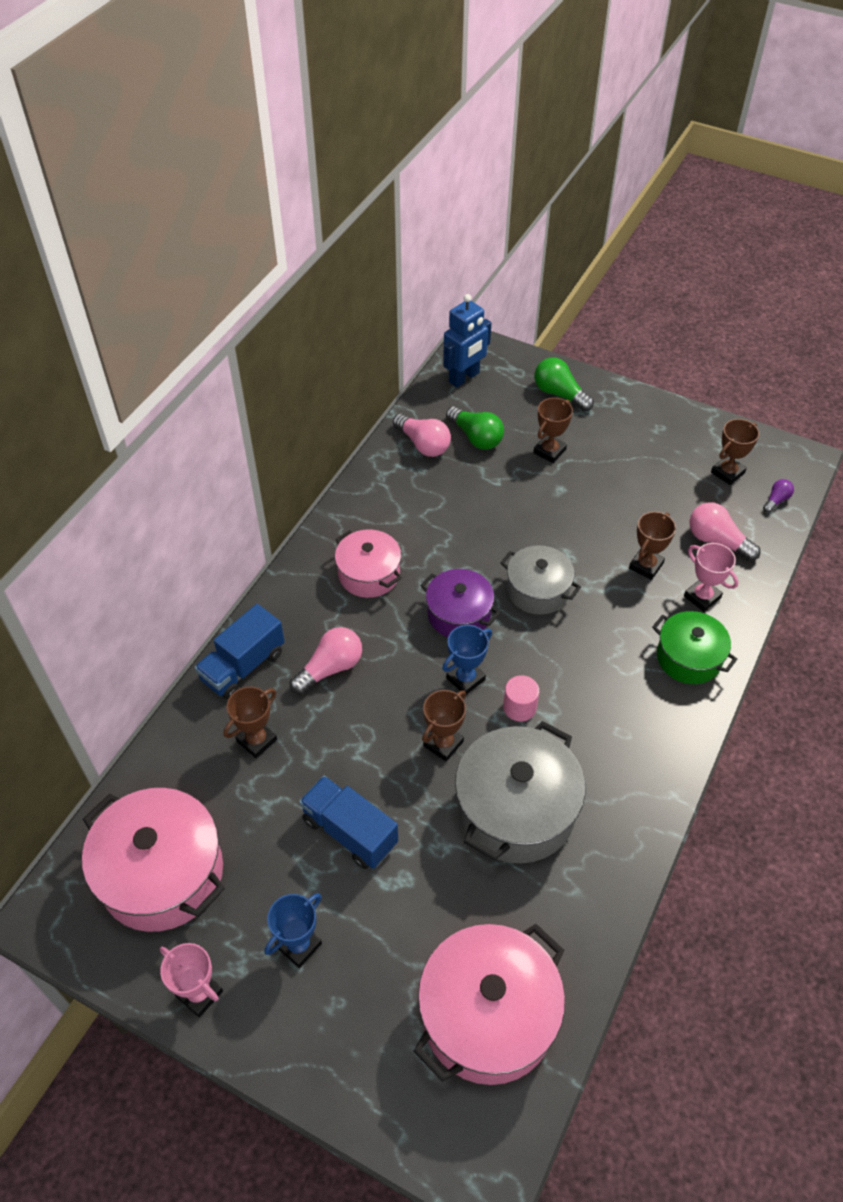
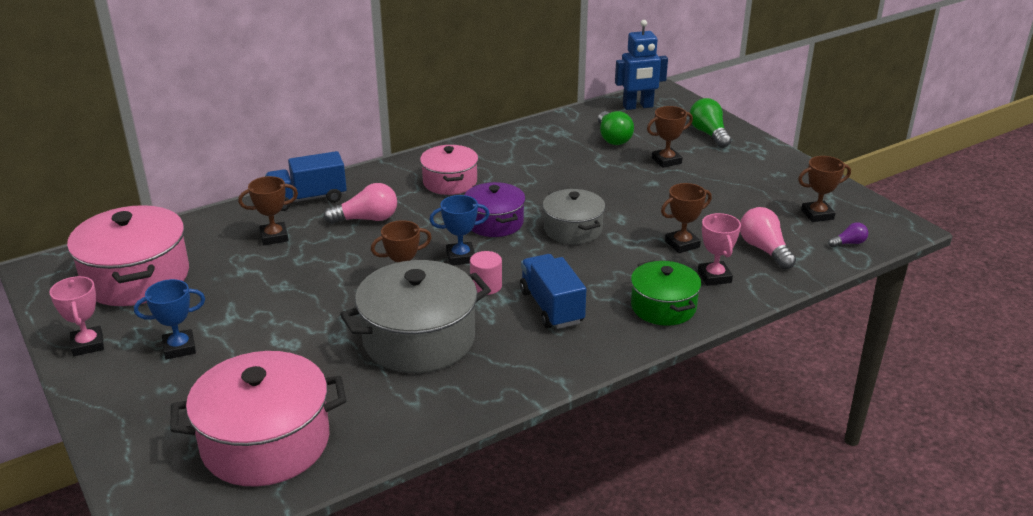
camera: 30 degrees right, 20 degrees down
blue truck [299,776,398,869] -> blue truck moved to [520,254,586,329]
pink light bulb [393,413,451,457] -> none

